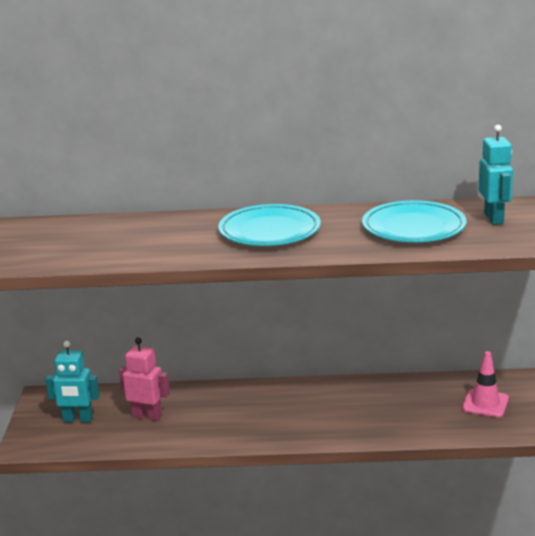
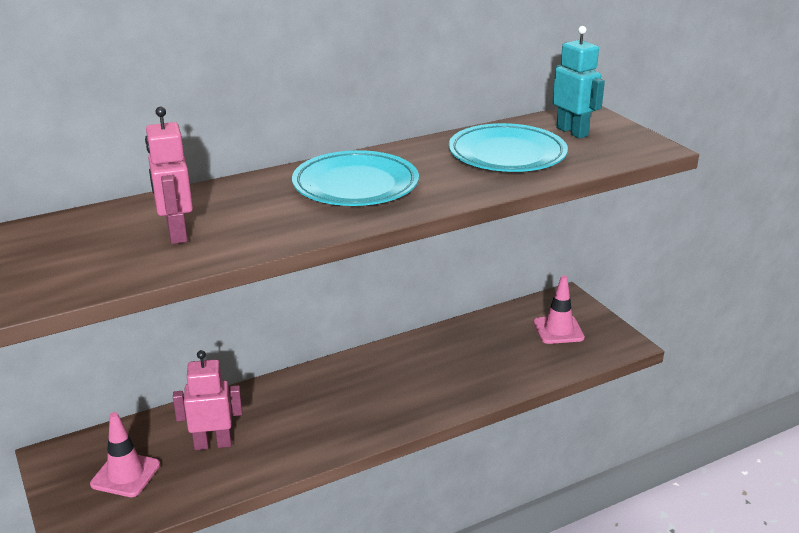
camera: 30 degrees left, 5 degrees up
turquoise robot [45,341,100,423] -> pink traffic cone [90,412,160,497]
none -> pink robot [145,107,193,244]

